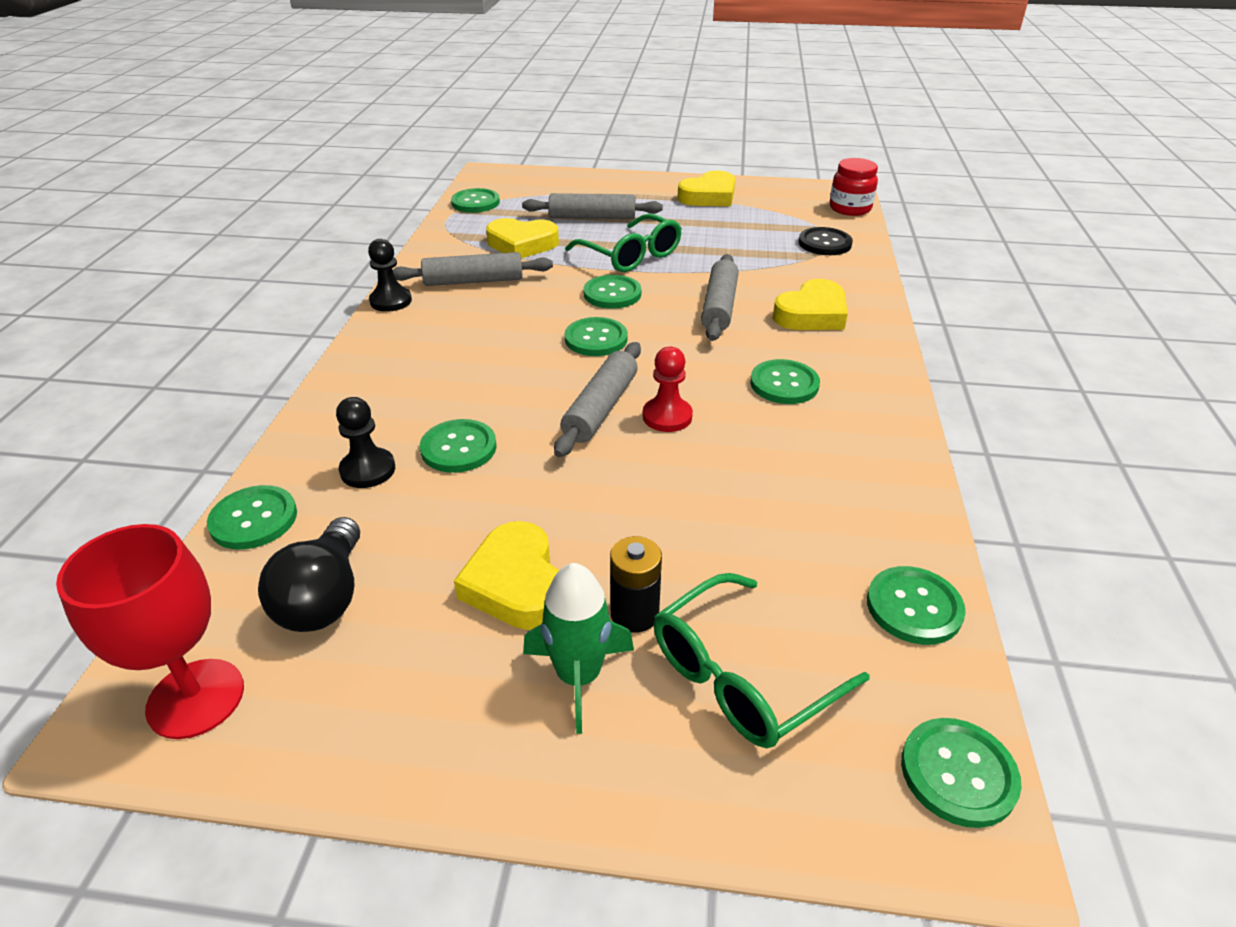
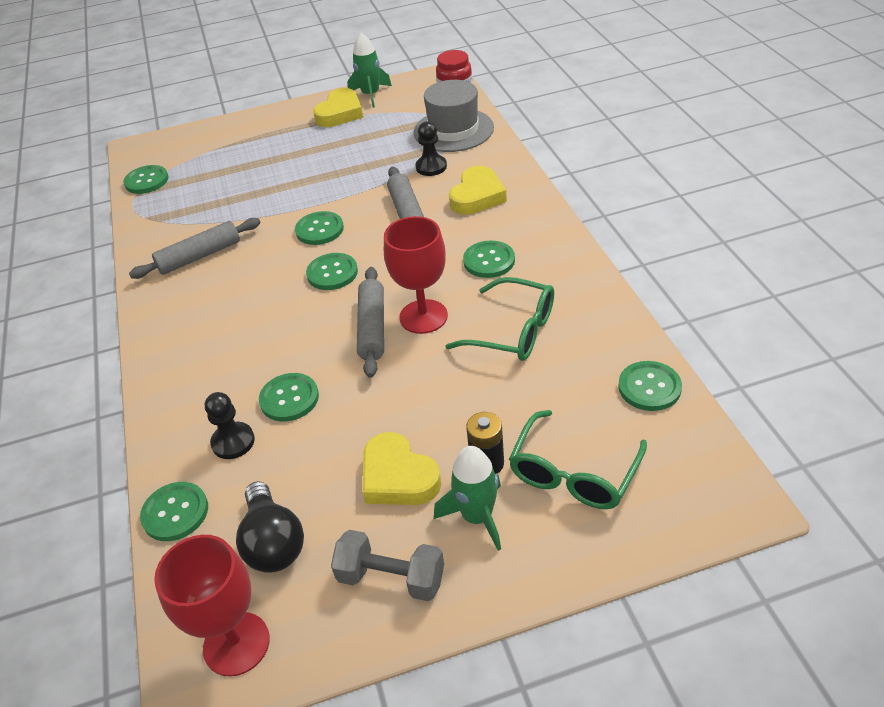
camera: 20 degrees left, 5 degrees up
black pawn [368,239,412,312] -> black pawn moved to [415,121,447,176]
yellow heart [486,218,559,258] -> none
grey rolling pin [522,193,663,219] -> none
green glasses [565,214,682,272] -> green glasses moved to [446,277,554,361]
red pawn [643,347,693,432] -> red goblet [384,216,448,334]
black button [798,227,853,255] -> grey hat [414,80,494,152]
green button [901,718,1022,828] -> none
none -> grey dumbbell [331,530,444,601]
none -> green rocket [347,33,392,108]

